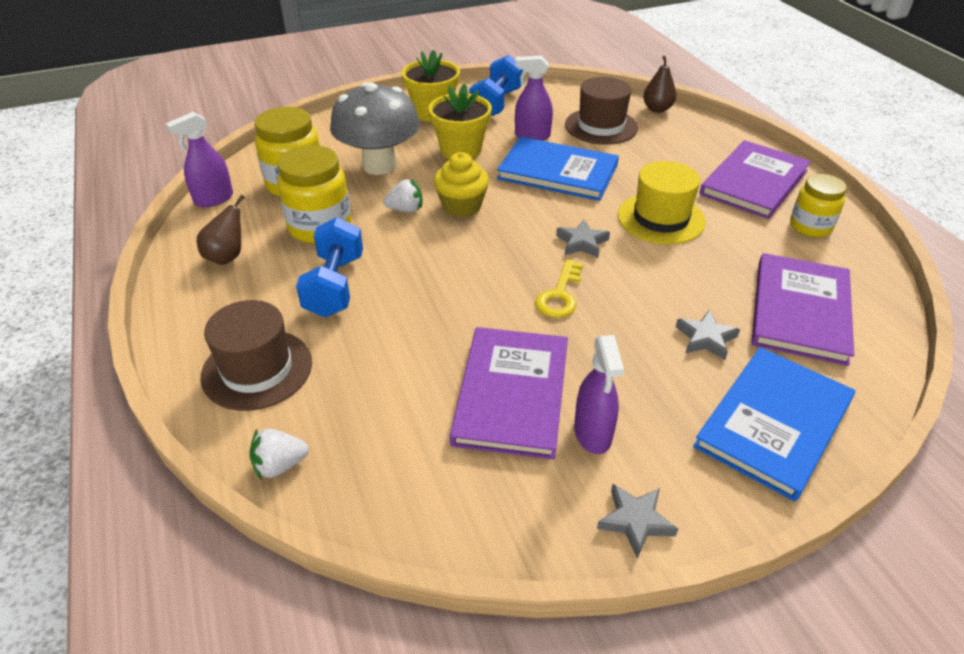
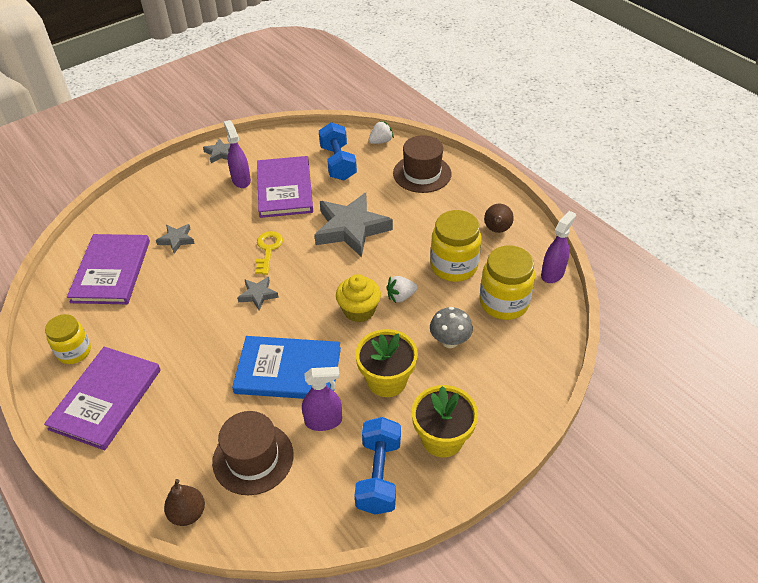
camera: 165 degrees right, 5 degrees up
blue dumbbell [296,217,363,317] -> blue dumbbell moved to [319,122,357,181]
grey mushroom [330,82,420,175] -> grey mushroom [430,307,473,348], size x0.54
yellow hat [618,161,706,244] -> none
blue book [693,347,855,502] -> none
none -> grey star [314,193,393,257]

